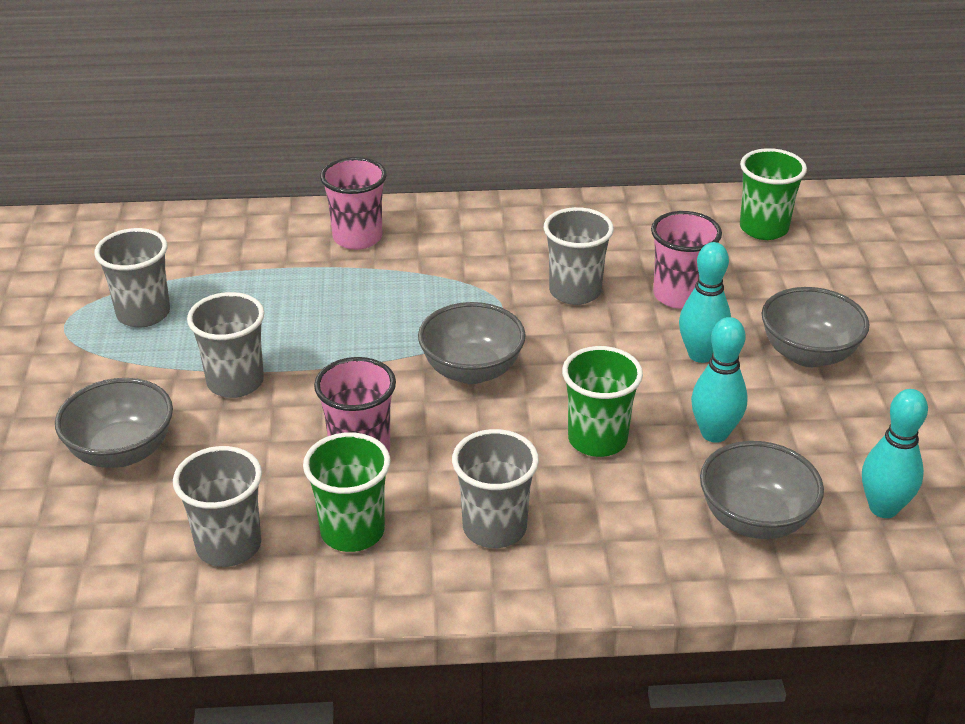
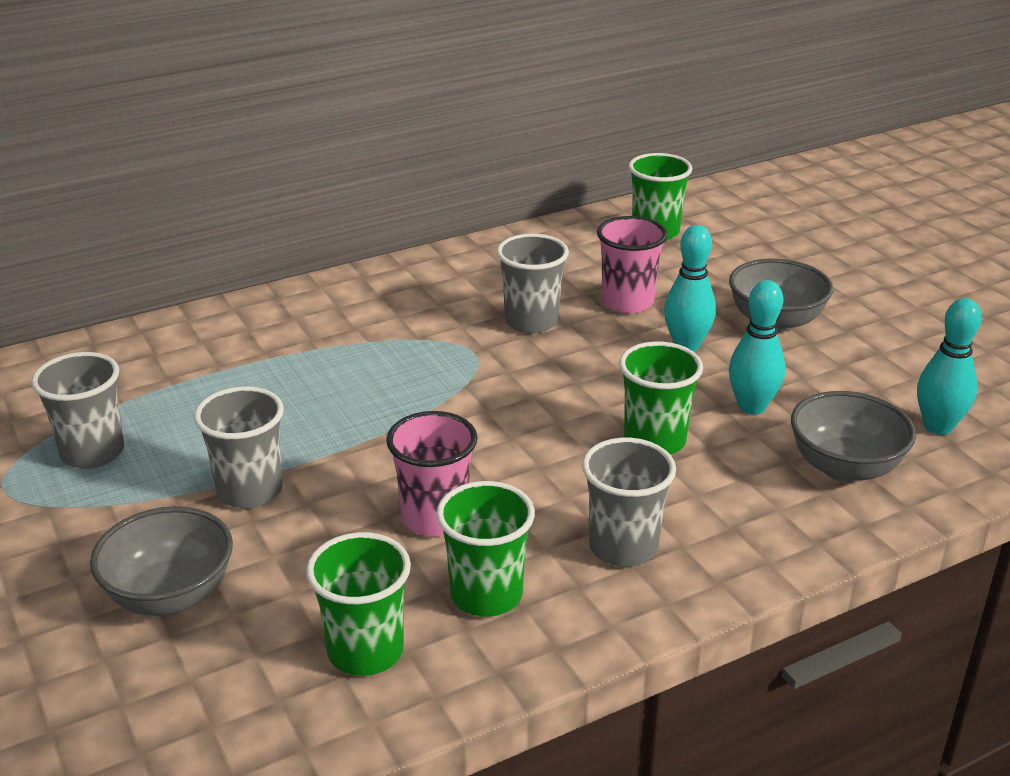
camera: 25 degrees left, 5 degrees down
grey cup [173,446,262,567] -> green cup [306,532,411,676]
pink cup [320,157,387,250] -> none
grey bowl [418,302,526,384] -> none

